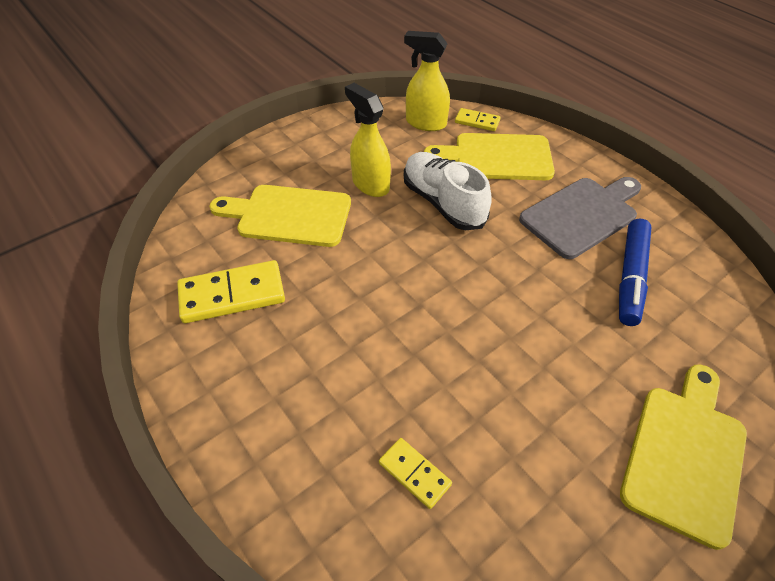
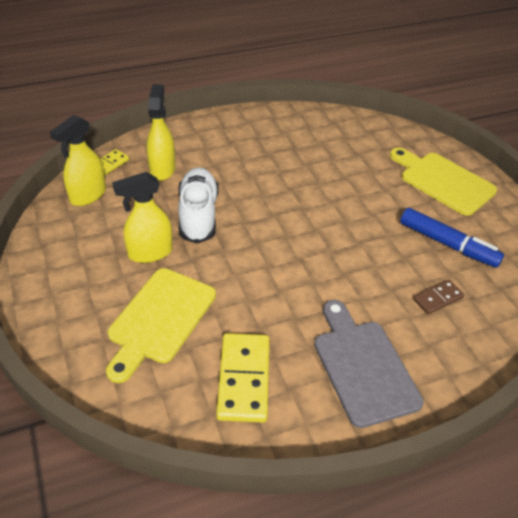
camera: 75 degrees left, 5 degrees down
yellow domino [379,438,452,509] -> brown domino [413,280,464,315]
white shoe [404,152,492,230] -> white shoe turned 105 degrees clockwise [178,167,218,244]
yellow cutting board [424,133,555,180] -> yellow spray bottle [146,84,175,181]
grey cutting board [519,177,641,259] -> grey cutting board moved to [314,300,424,428]
blue marker [619,219,652,326] -> blue marker moved to [400,208,504,268]

